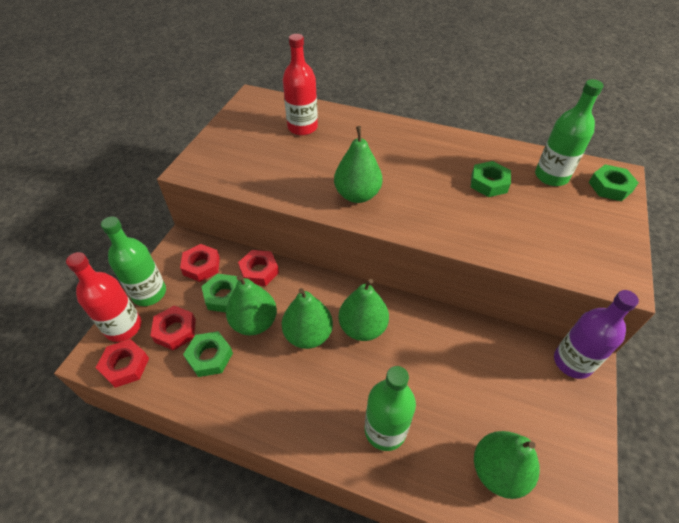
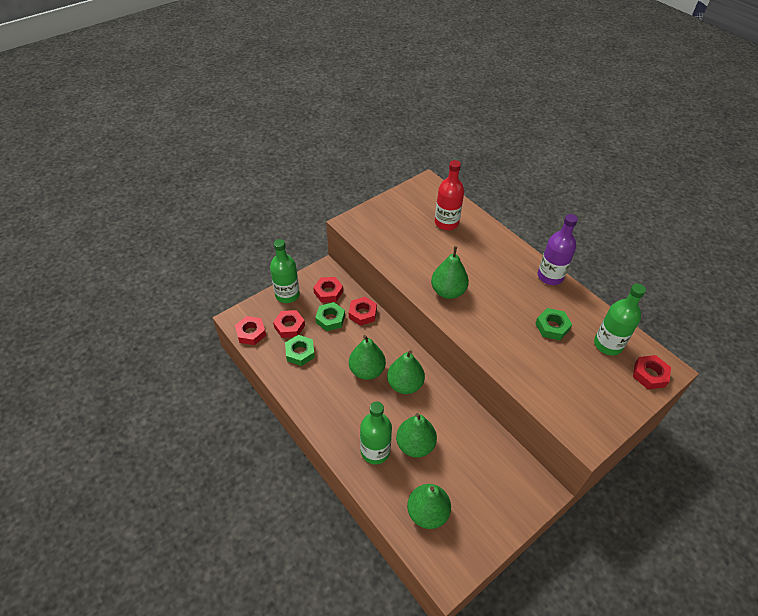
camera: 30 degrees right, 0 degrees up
red bottle [66,252,142,342] -> none
green pear [226,275,277,335] -> green pear moved to [396,413,437,457]
purple bottle [554,290,639,379] -> purple bottle moved to [538,214,578,285]
green nut [589,164,639,201] -> red nut [633,355,671,389]

